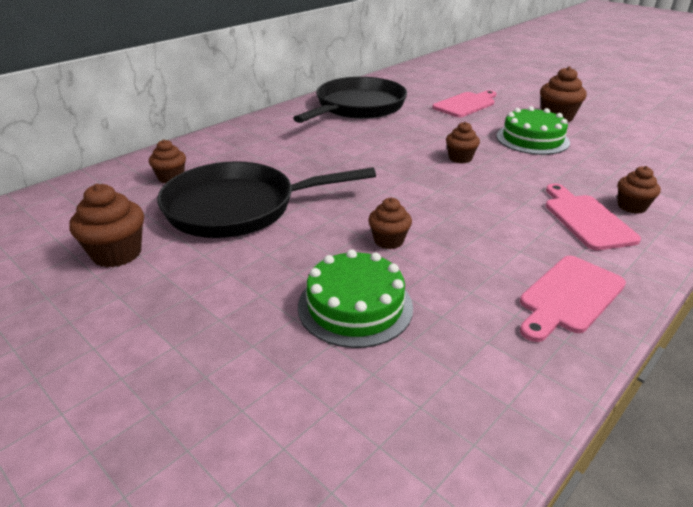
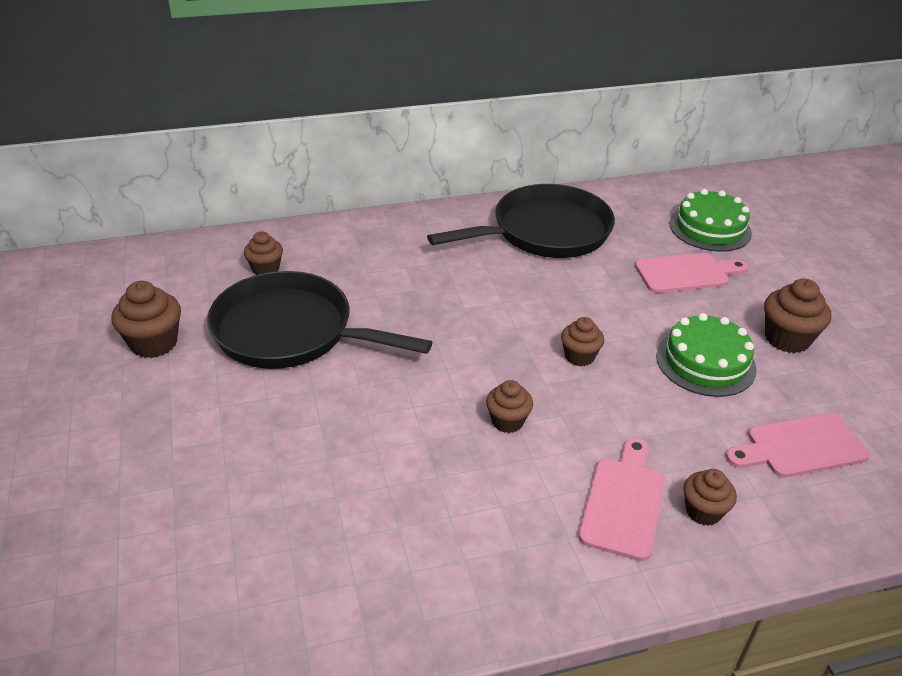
camera: 30 degrees right, 5 degrees up
green cake [298,249,413,348] -> green cake moved to [669,189,752,252]
brown cupcake [368,198,412,249] -> brown cupcake moved to [486,380,533,433]
pink cutting board [520,256,626,342] -> pink cutting board moved to [726,413,869,478]

